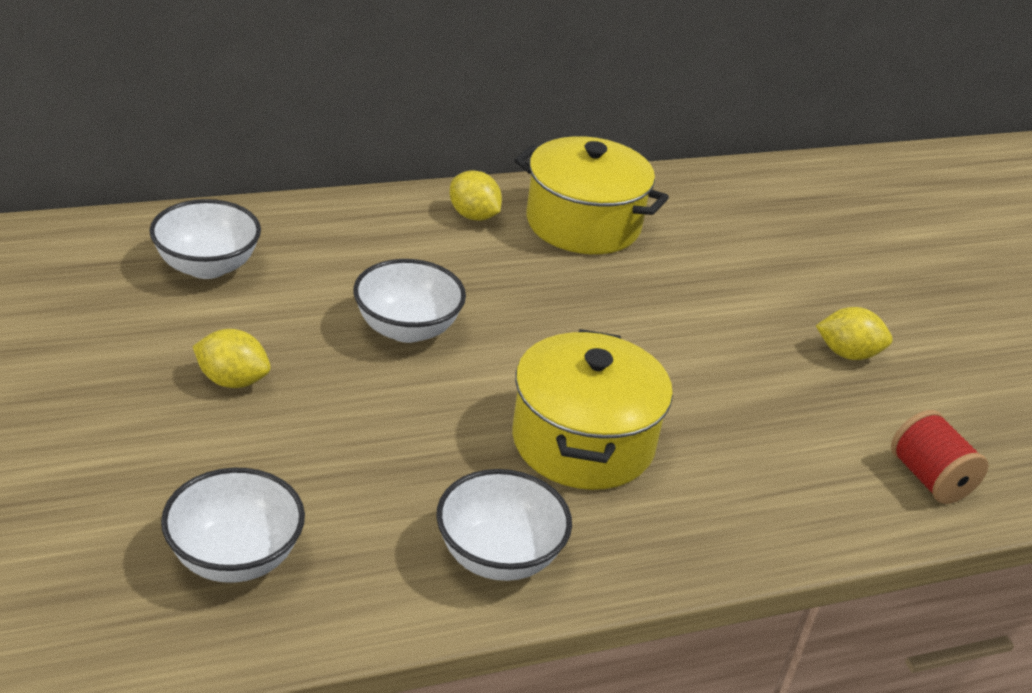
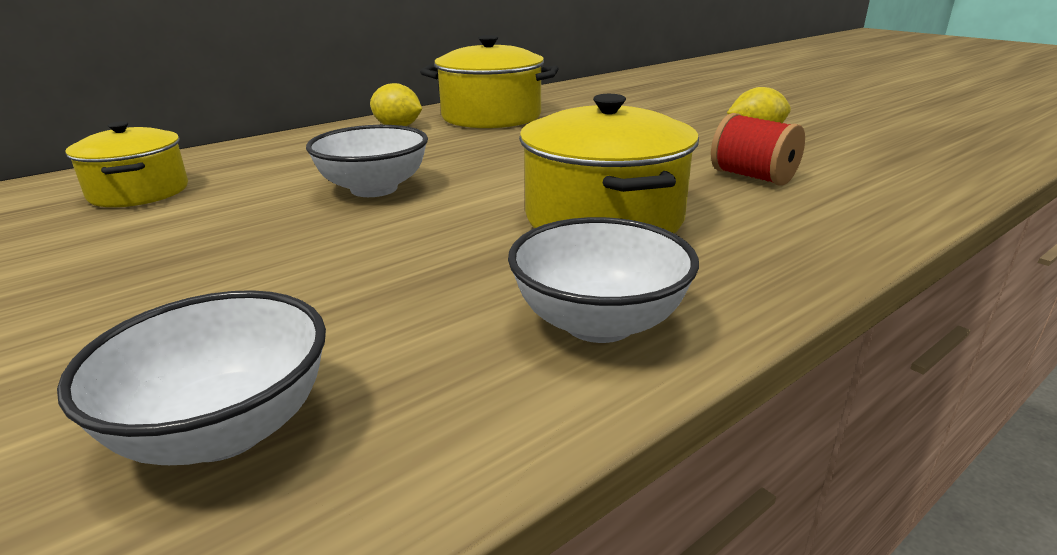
camera: 15 degrees left, 10 degrees down
white bowl [150,199,261,279] -> yellow pot [65,121,188,207]
yellow lemon [192,329,271,388] -> none
red spool [891,410,989,504] -> red spool moved to [711,113,805,186]

